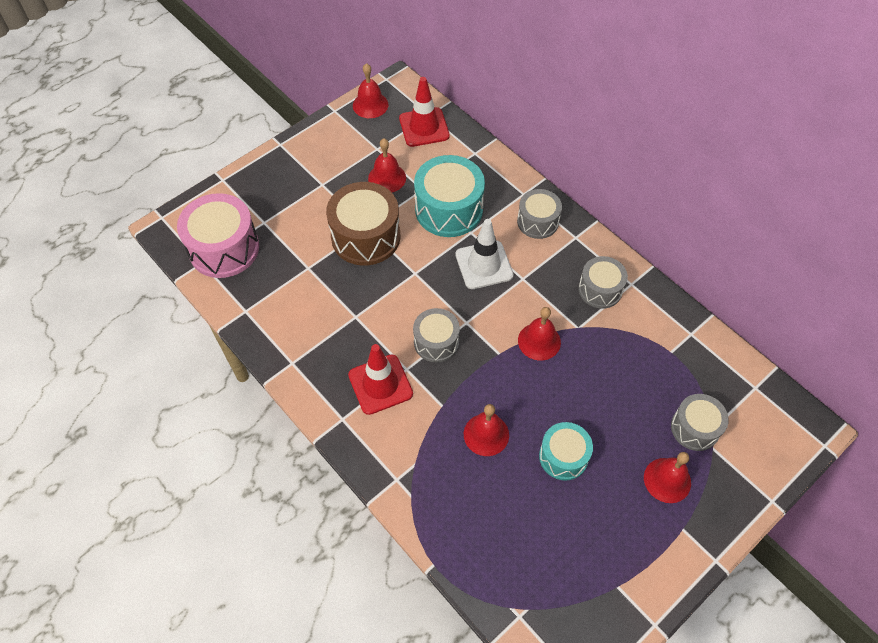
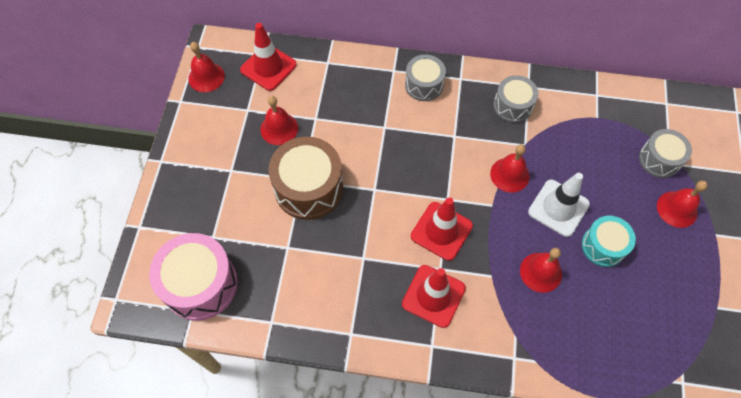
camera: 40 degrees left, 5 degrees up
grey drum [413,308,460,362] -> red traffic cone [411,197,473,261]
turquoise drum [414,155,485,237] -> none
white traffic cone [455,219,513,289] -> white traffic cone moved to [528,173,590,237]

